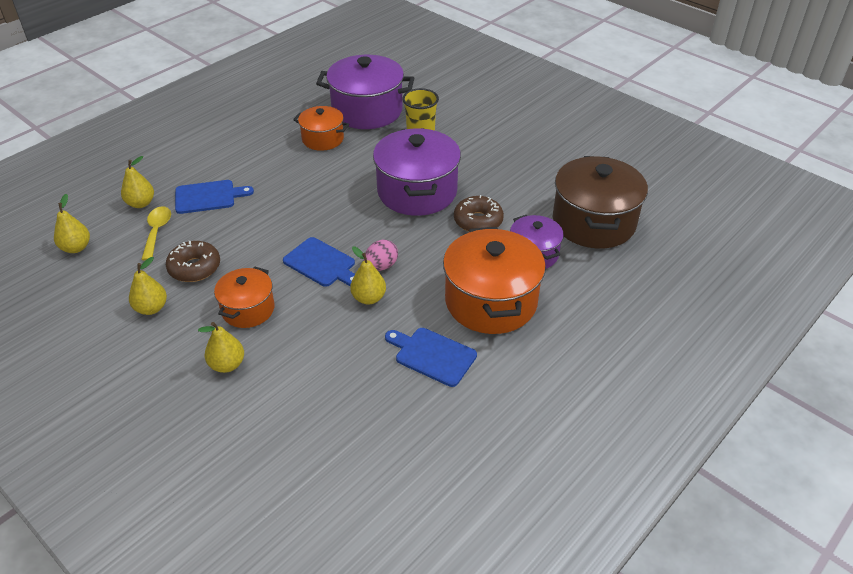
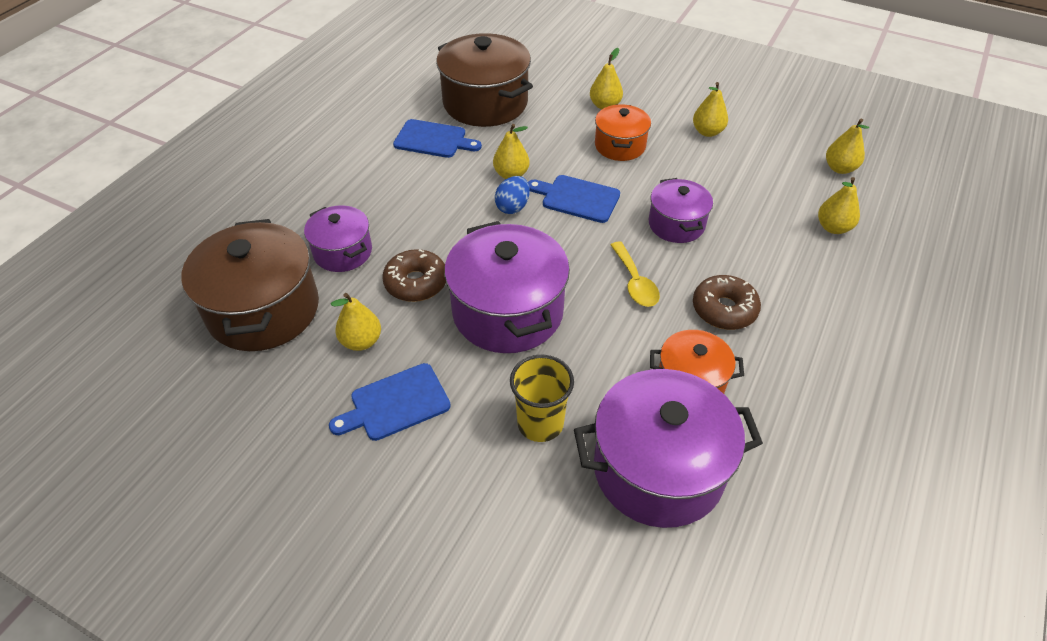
camera: 165 degrees right, 5 degrees up
yellow spoon [141,206,171,261] -> yellow spoon moved to [611,242,660,307]
brown donut [166,241,220,282] -> brown donut moved to [693,275,761,330]
blue cutting board [175,180,254,214] -> blue cutting board moved to [329,363,451,441]
pink egg [364,240,398,271] -> blue egg [495,176,530,214]
orange pot [443,227,546,334] -> none
none -> yellow pear [331,293,381,351]
none -> brown pot [436,33,533,127]
none -> purple pot [649,178,713,243]

